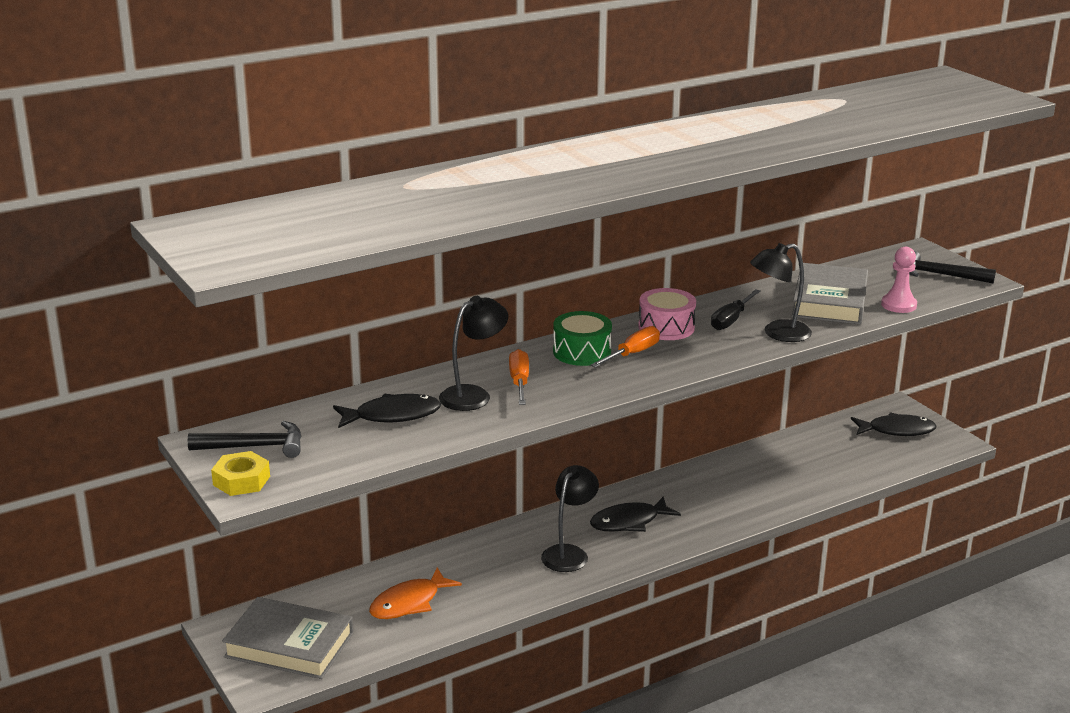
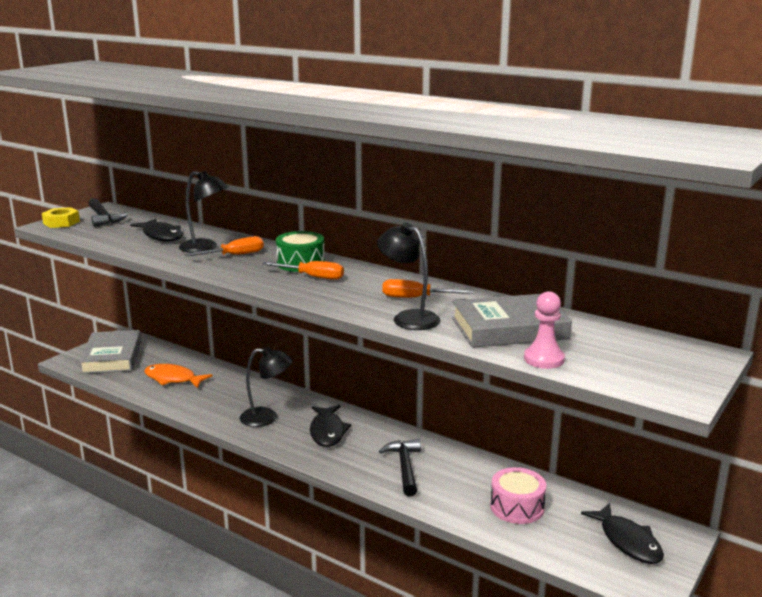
camera: 65 degrees right, 5 degrees down
black fish [590,496,681,532] -> black fish turned 135 degrees counterclockwise [310,405,352,447]
pink drum [638,288,696,340] -> pink drum moved to [490,467,546,524]
black screwdriver [711,289,760,330] -> orange screwdriver [382,279,474,298]
black hammer [909,251,996,284] -> black hammer moved to [379,439,421,497]

